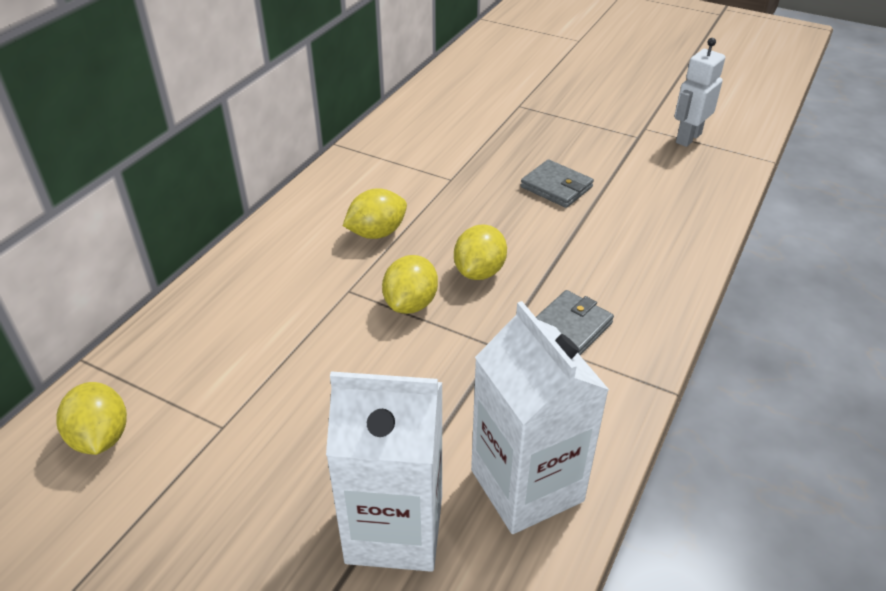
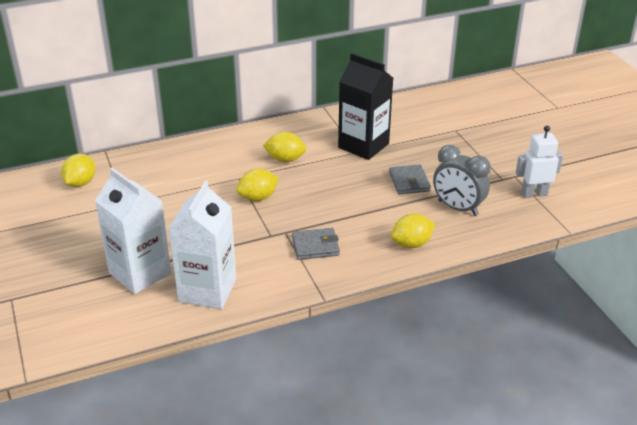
camera: 40 degrees right, 5 degrees down
yellow lemon [454,224,507,280] -> yellow lemon moved to [391,213,435,248]
none -> black carton [338,53,393,160]
none -> grey clock [433,145,490,216]

